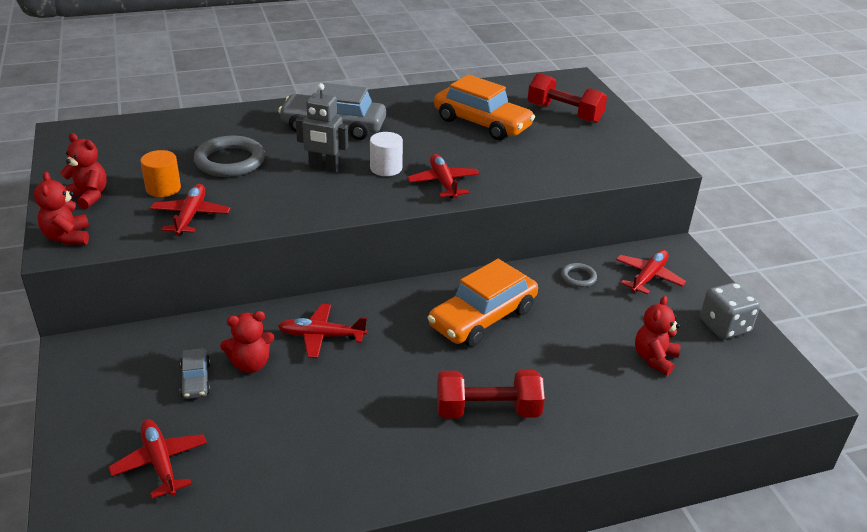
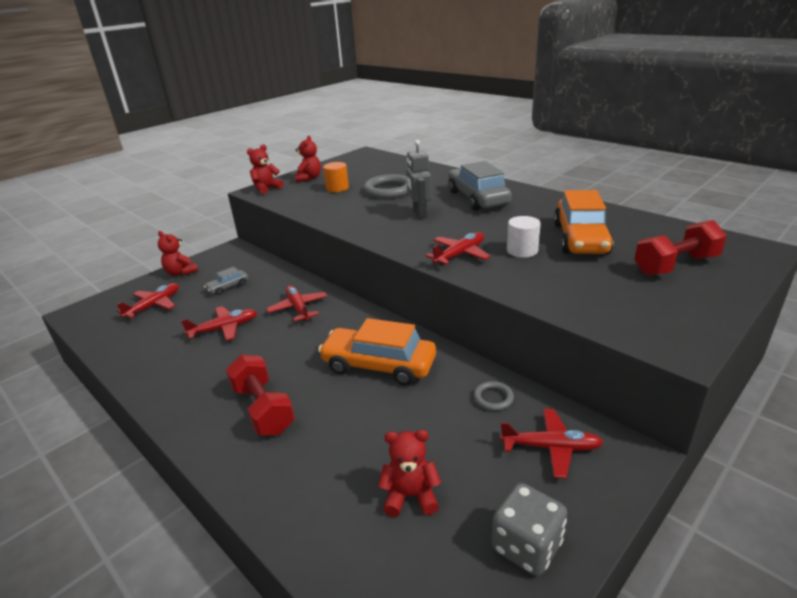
camera: 65 degrees right, 5 degrees down
red plane [150,184,230,235] -> red plane moved to [181,306,257,341]
red teddy bear [220,311,275,373] -> red teddy bear moved to [158,231,198,276]
white cylinder [370,132,403,176] -> white cylinder moved to [507,216,541,258]
red dumbbell [528,73,607,123] -> red dumbbell turned 60 degrees clockwise [634,220,727,275]

